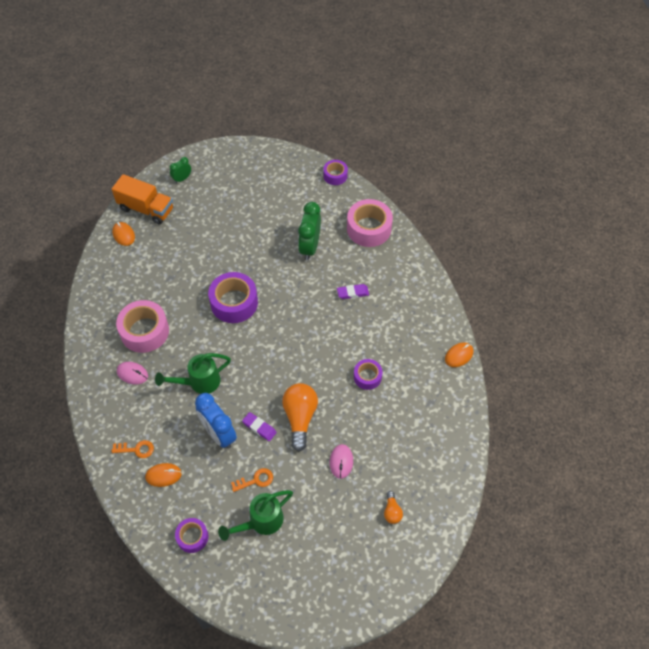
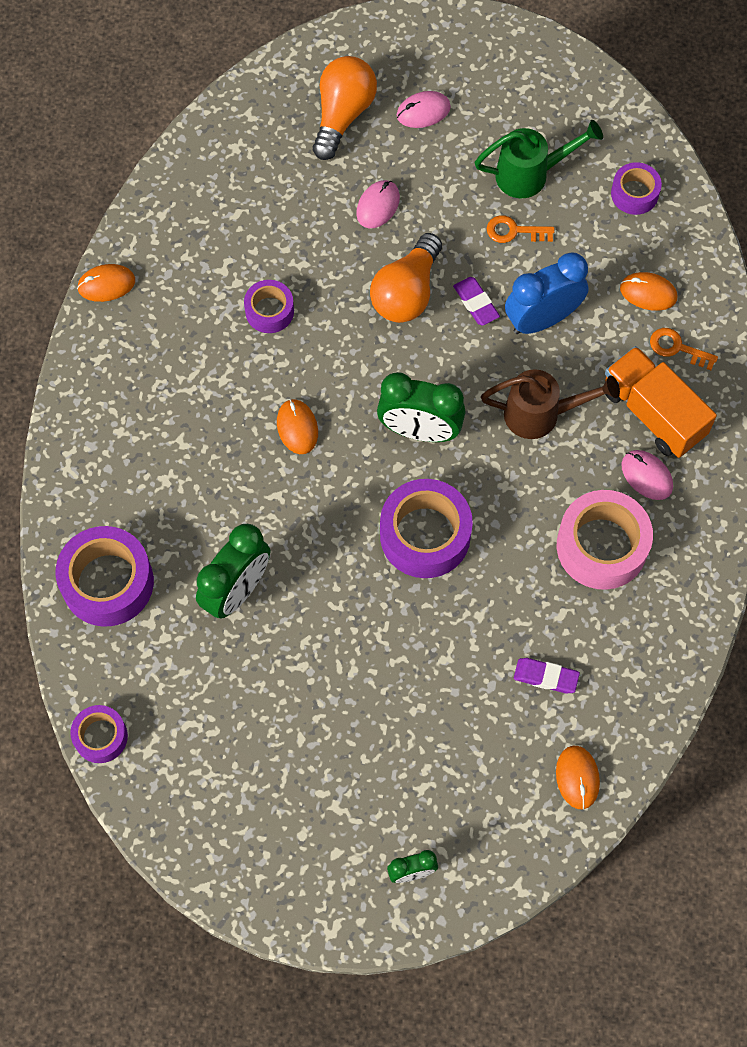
camera: 155 degrees left, 10 degrees up
orange truck [112,174,173,225] -> orange truck moved to [605,346,717,458]
green watering can [155,353,231,394] -> brown watering can [481,369,620,439]
blue clock [195,393,237,449] -> blue clock turned 105 degrees counterclockwise [505,252,589,334]
purple eraser [337,284,369,299] -> purple eraser moved to [514,658,580,693]
pink tape [347,199,393,247] -> purple tape [56,526,154,627]
orange light bulb [384,491,403,524] -> orange light bulb [313,56,377,160], size x2.01
none -> orange mouse [277,399,318,454]
none -> green clock [377,372,466,442]
none -> pink mouse [397,91,451,128]

